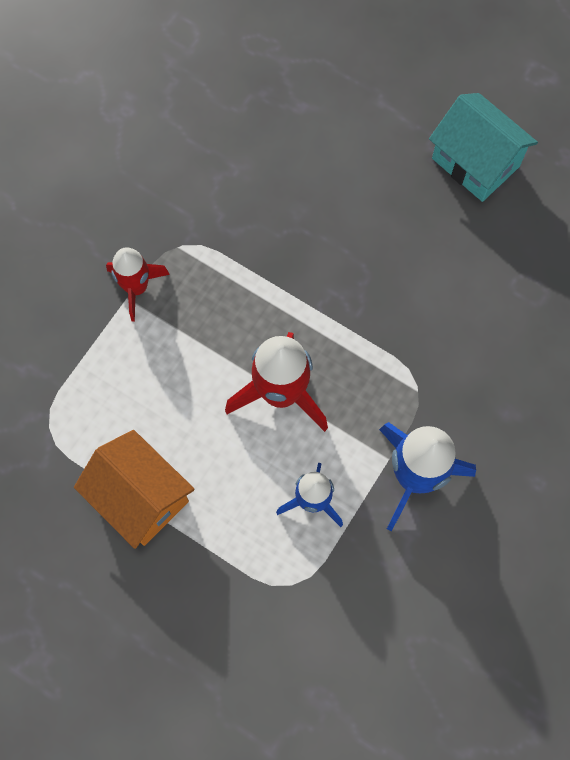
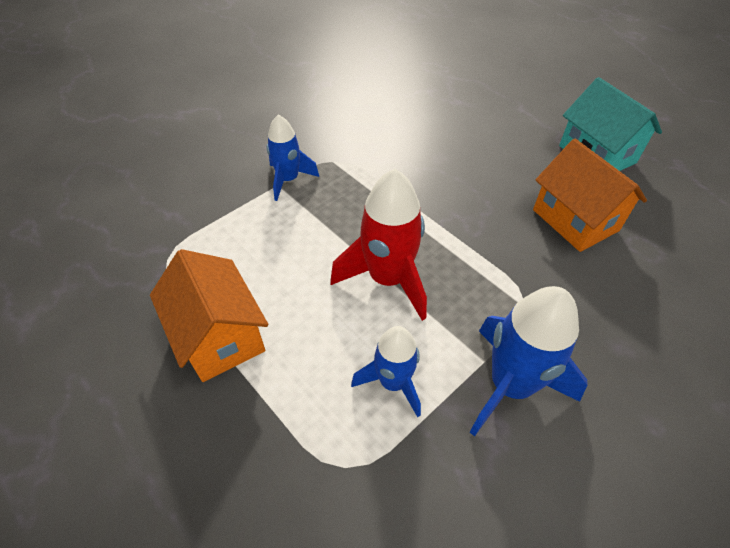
camera: 15 degrees right, 20 degrees down
red rocket [106,247,170,322] -> blue rocket [266,114,319,201]
none -> orange house [533,139,647,252]

